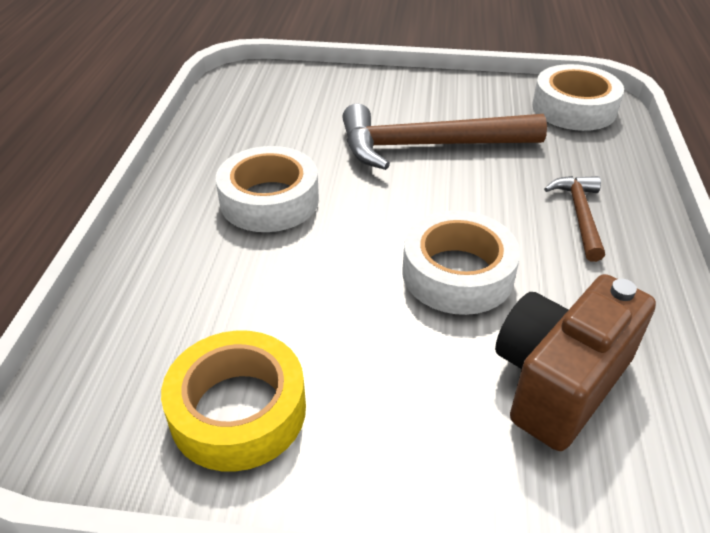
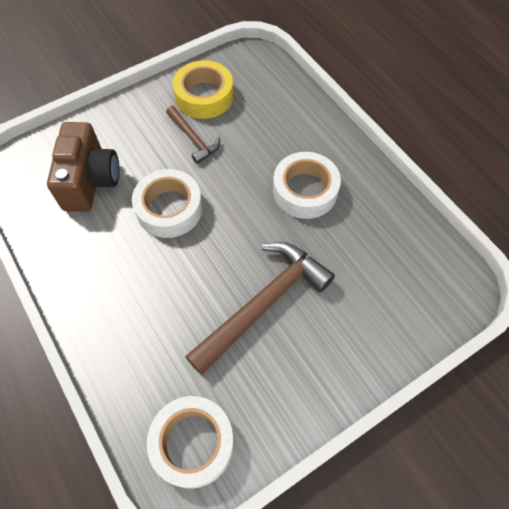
camera: 140 degrees right, 20 degrees up
brown hammer [544,176,605,262] -> brown hammer moved to [166,106,220,164]

